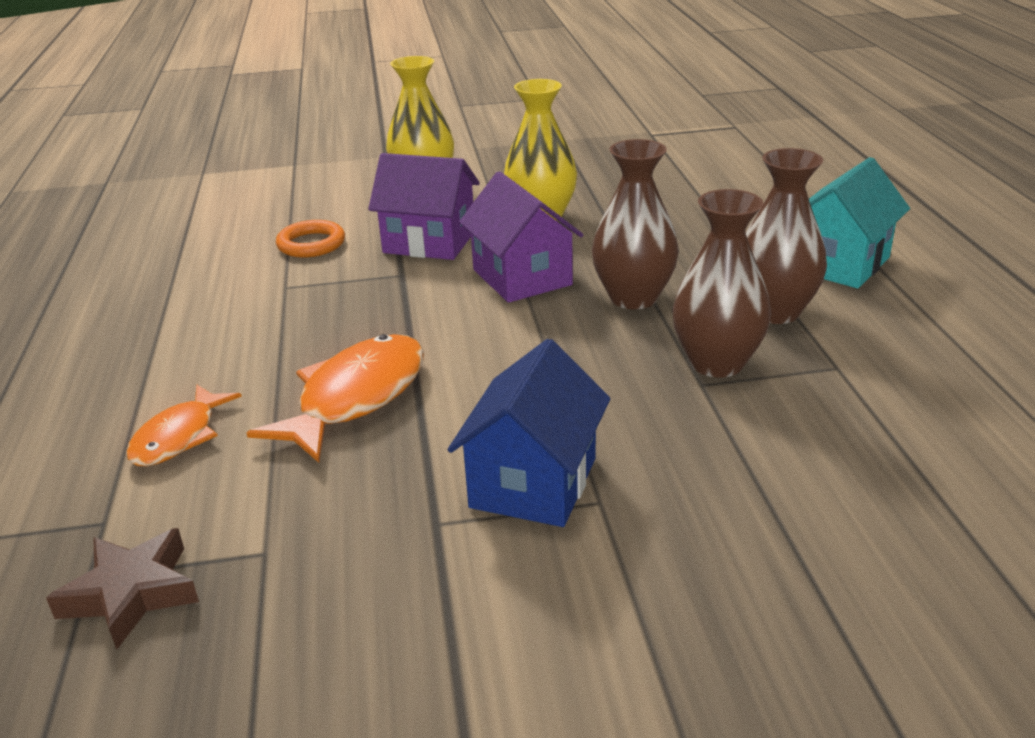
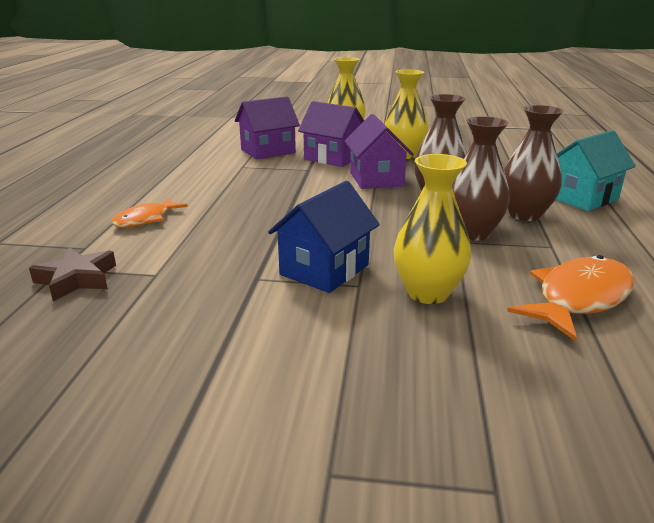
camera: 15 degrees right, 5 degrees down
orange fish [247,334,424,463] -> orange fish moved to [507,255,634,341]
orange ring [276,220,345,258] -> purple house [235,96,300,160]
none -> yellow vase [393,154,471,304]

